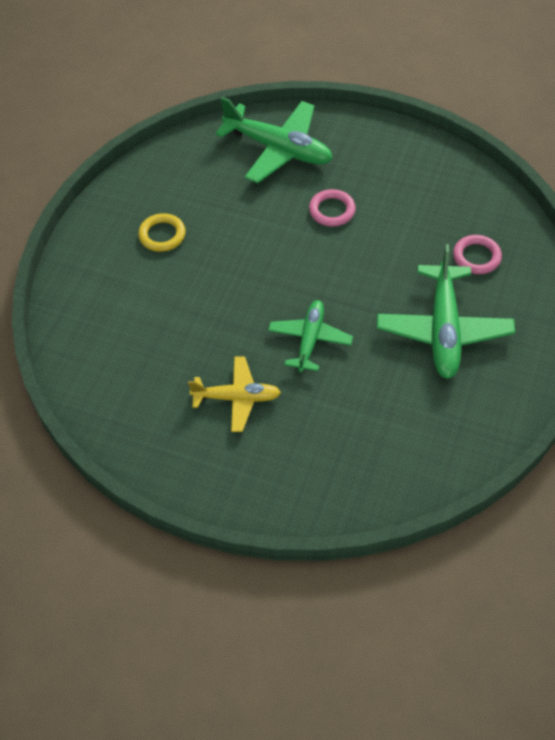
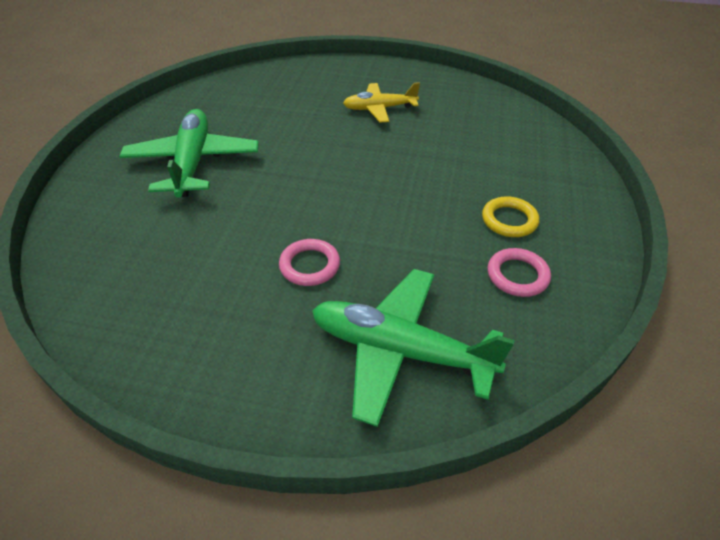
camera: 170 degrees right, 10 degrees down
green plane [268,300,353,372] -> none
pink ring [453,235,502,274] -> pink ring moved to [488,248,551,297]

